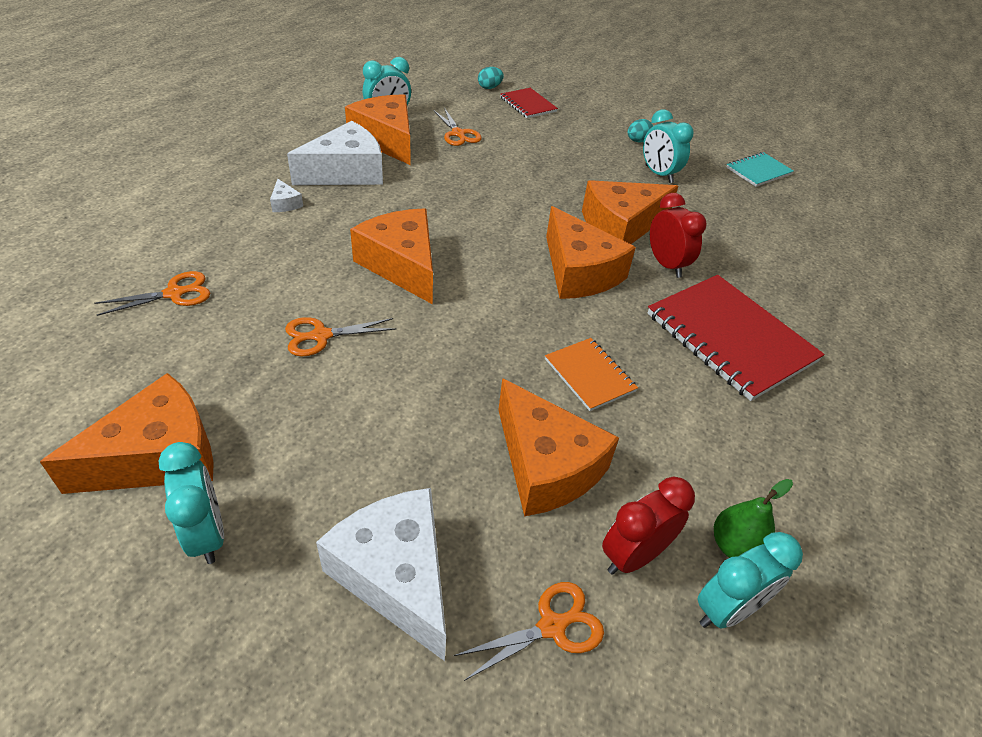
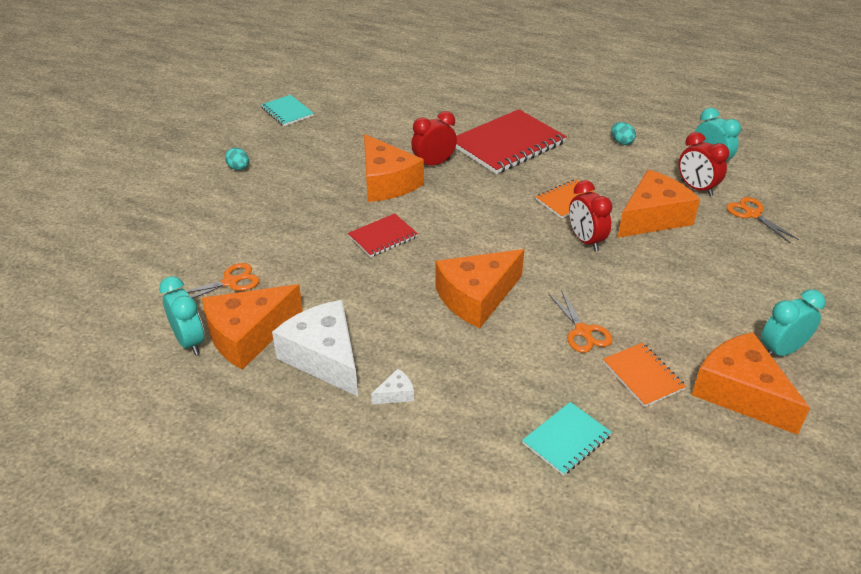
camera: 90 degrees left, 5 degrees down
orange scissors [95,271,210,316] -> turquoise notebook [522,402,612,476]
white cheese [316,488,446,661] -> none
turquoise egg [478,67,504,89] -> turquoise egg moved to [612,122,636,145]
red notebook [500,88,558,118] -> red notebook moved to [348,213,418,257]
orange cheese [546,206,636,299] -> none
turquoise clock [643,109,694,183] -> none
green pear [714,479,793,558] -> none
none -> red clock [569,180,613,251]
none -> orange notebook [603,343,686,407]

